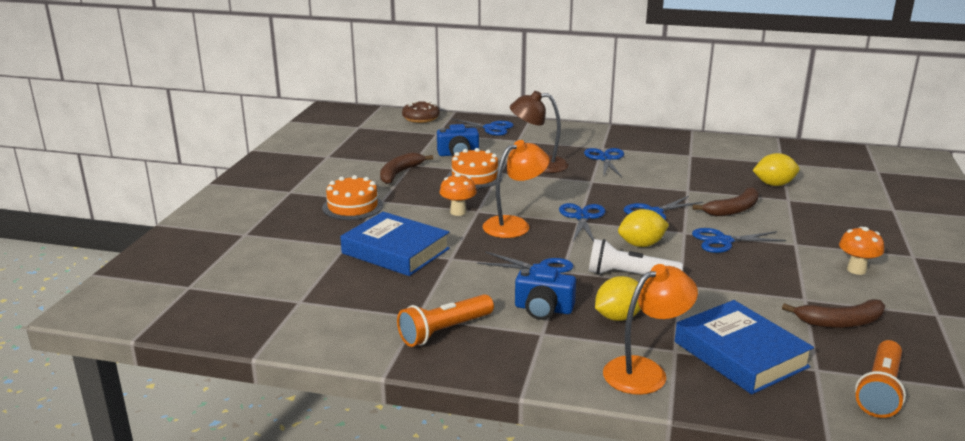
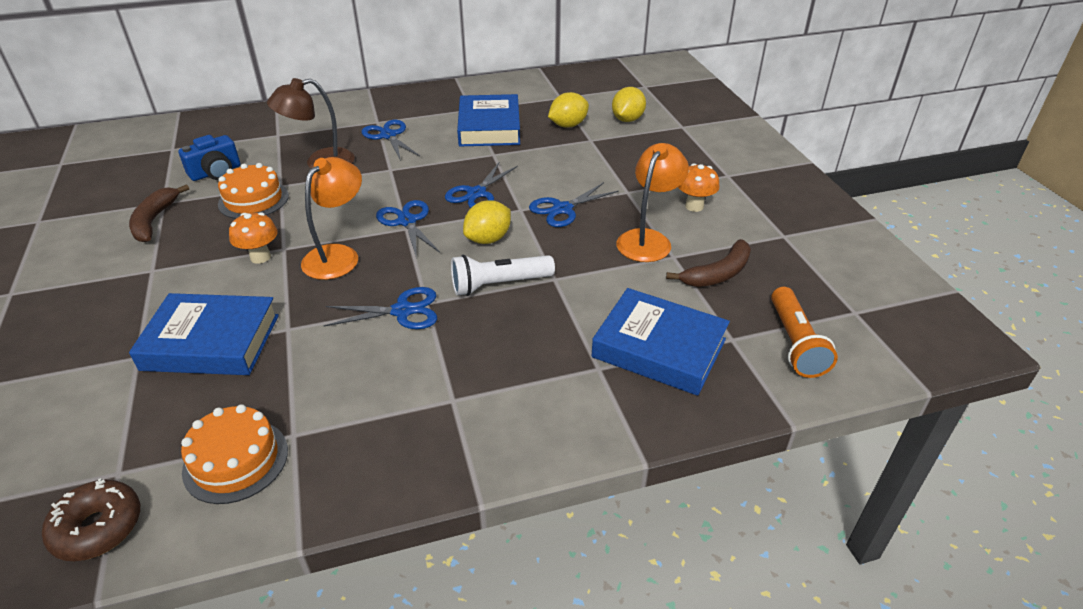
camera: 30 degrees left, 15 degrees up
orange cake [322,175,383,220] -> orange cake moved to [181,404,288,504]
orange flashlight [397,294,494,347] -> none
brown donut [402,101,440,123] -> brown donut moved to [42,478,140,561]
blue scissors [445,118,514,135] -> none
blue camera [515,266,576,320] -> none
yellow lemon [595,276,641,321] -> yellow lemon moved to [612,87,646,122]
orange lamp [603,264,698,395] -> orange lamp moved to [616,143,689,262]
brown banana [692,187,759,216] -> none
none -> blue book [457,94,520,146]

